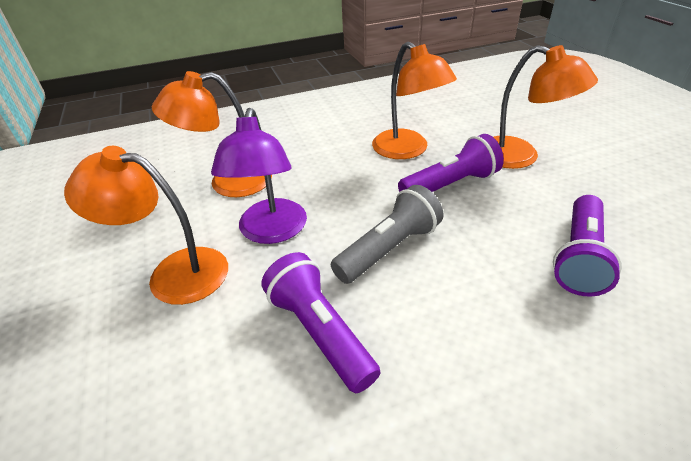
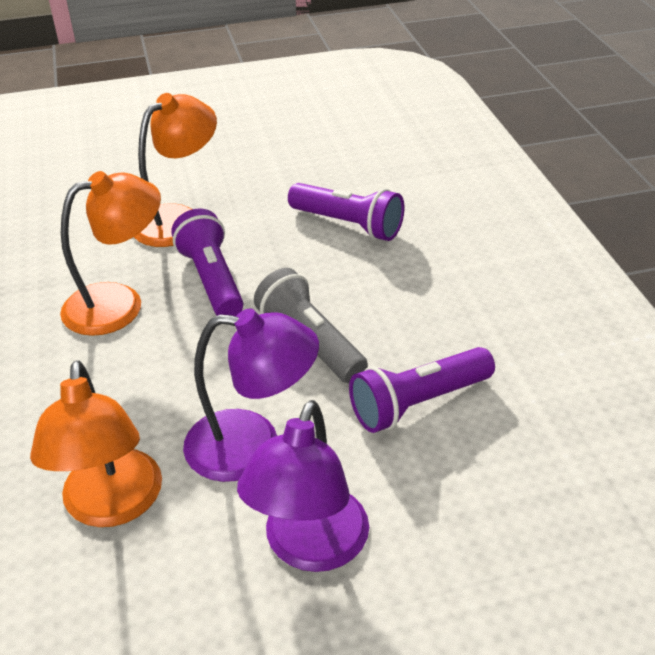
camera: 85 degrees left, 0 degrees up
orange lamp [64,146,228,305] -> purple lamp [237,400,369,572]

